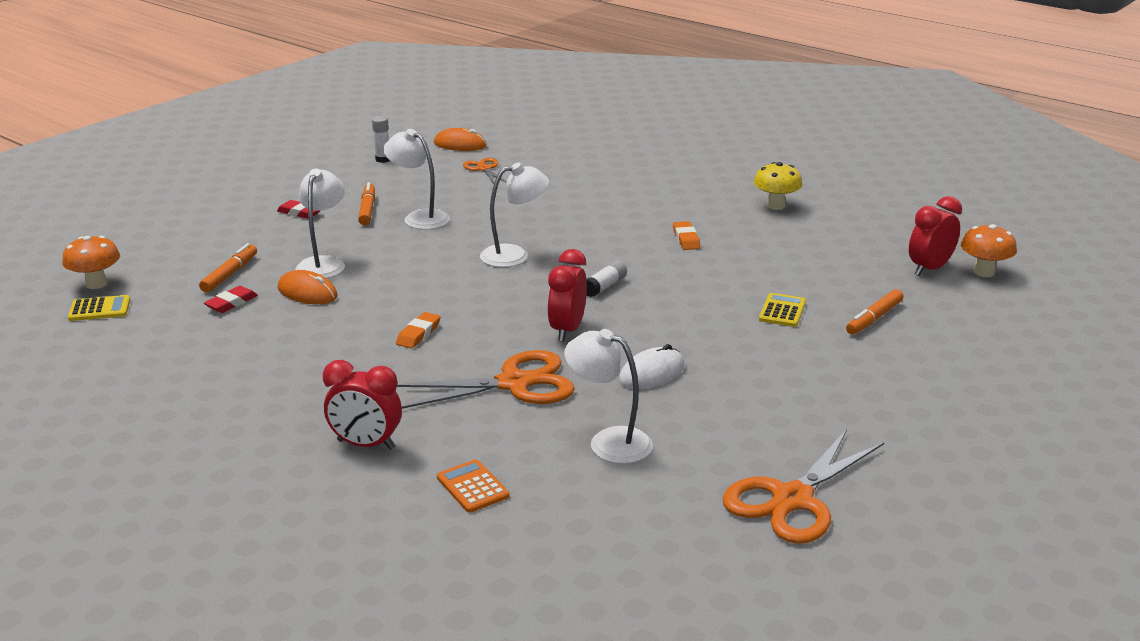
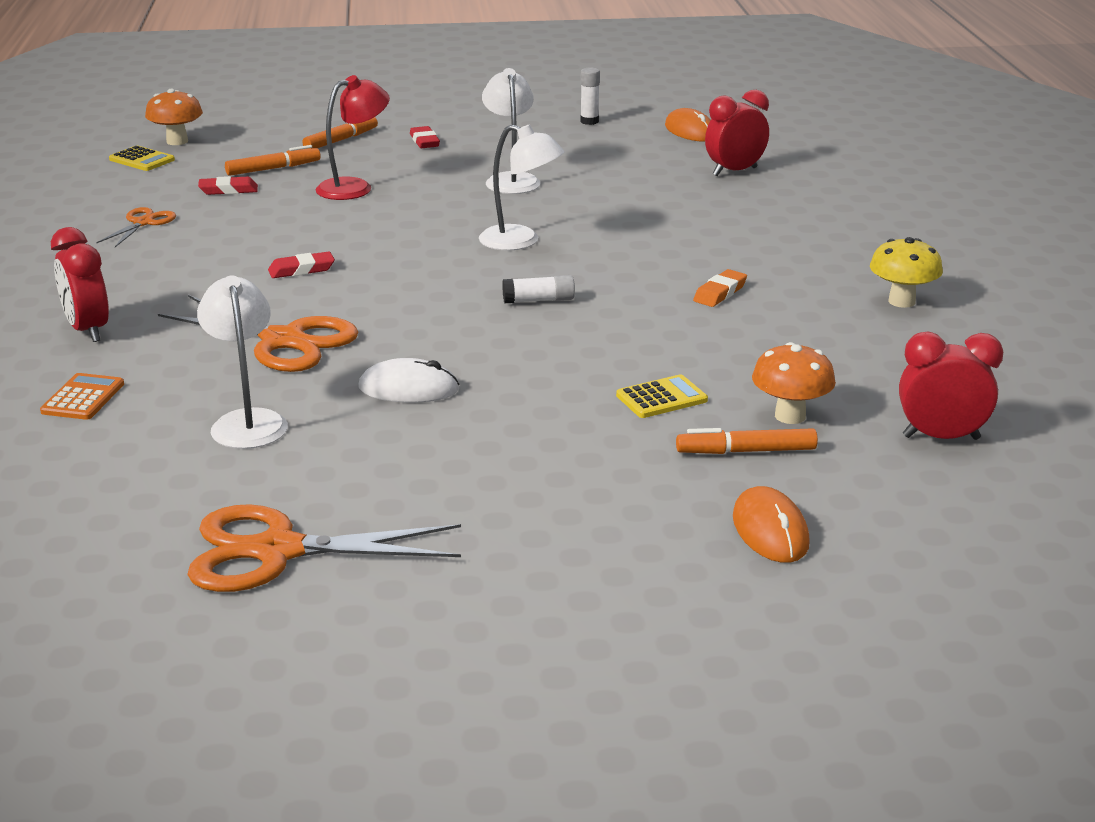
camera: 45 degrees right, 0 degrees up
orange mouse [278,270,338,304] -> orange mouse moved to [733,486,810,563]
white lamp [295,169,345,279] -> red lamp [316,75,390,200]
orange marker [358,182,375,225] -> orange marker moved to [302,117,378,149]
orange eraser [396,312,441,348] -> red eraser [268,252,335,278]
orange scissors [463,158,507,184] -> orange scissors moved to [96,207,176,247]
red clock [547,249,587,342] -> red clock moved to [705,90,769,176]
orange mushroom [961,224,1017,277] -> orange mushroom moved to [752,342,836,424]

